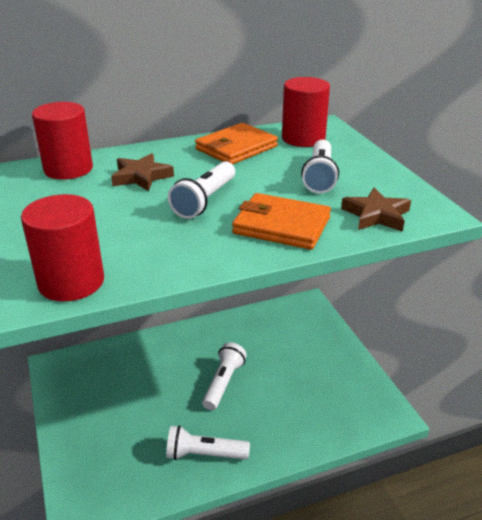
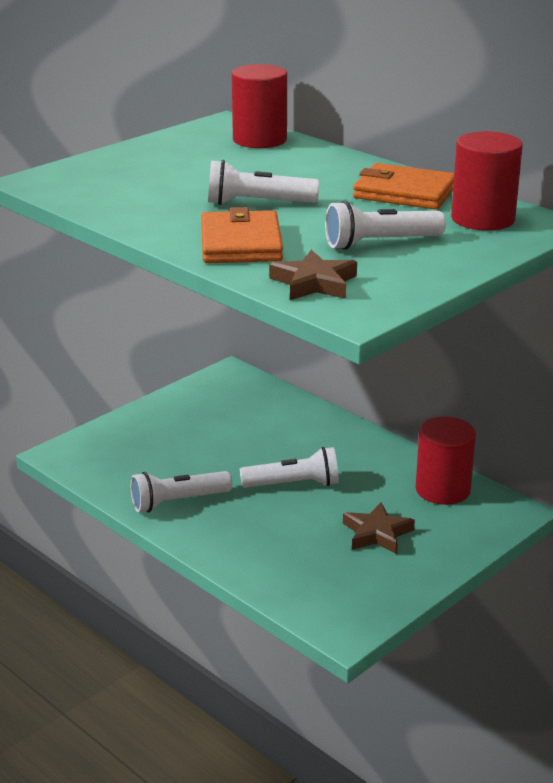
camera: 65 degrees right, 5 degrees down
red cylinder [21,194,104,302] -> red cylinder moved to [416,417,476,505]
brown star [111,153,174,191] -> brown star moved to [343,502,415,554]
white flashlight [166,425,250,460] -> white flashlight turned 90 degrees counterclockwise [131,471,232,512]

